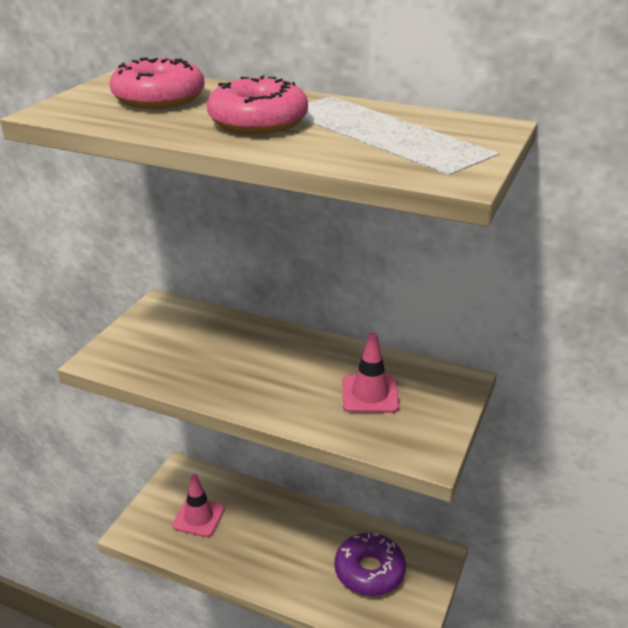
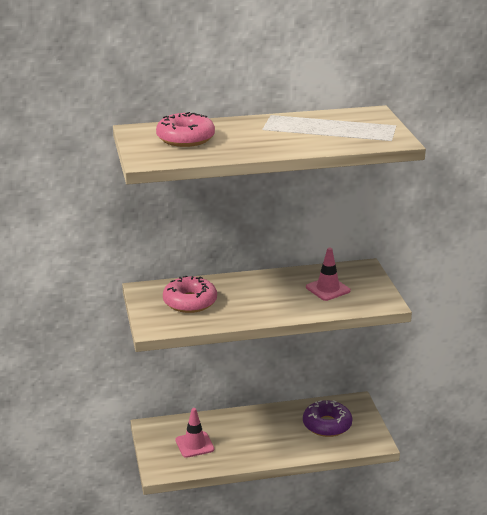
camera: 35 degrees left, 5 degrees down
pink donut [207,75,308,134] -> pink donut moved to [163,276,217,313]

